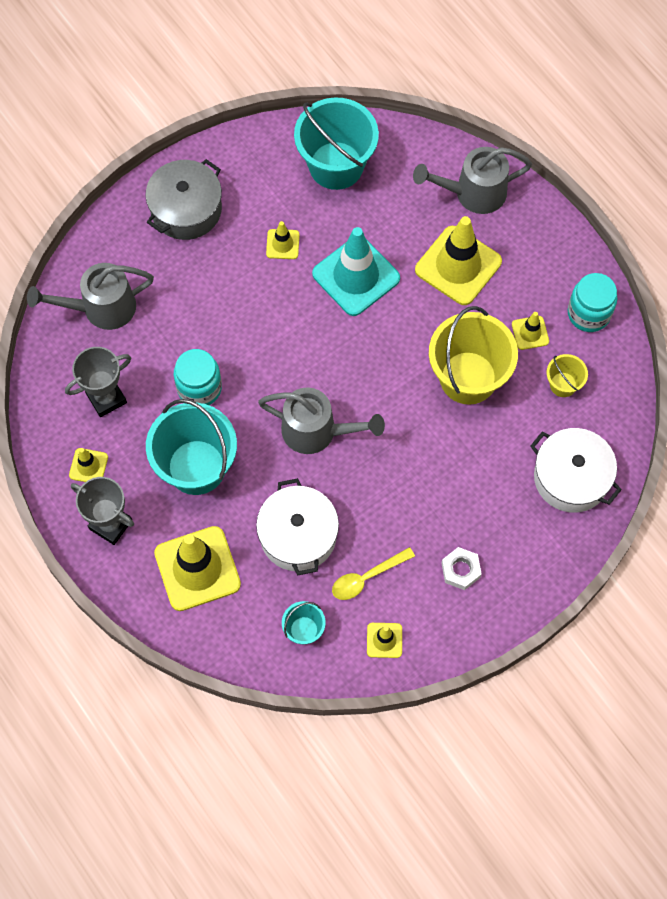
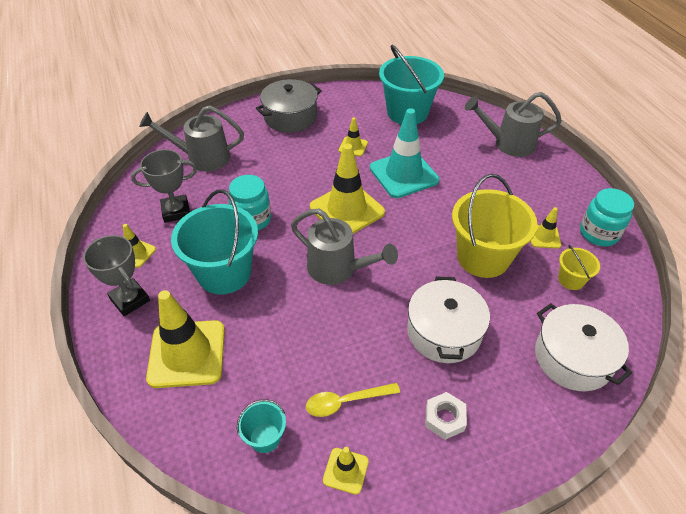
camera: 15 degrees right, 20 degrees down
white pot [256,478,339,575] -> white pot moved to [407,276,490,363]
yellow traffic cone [415,216,502,305] -> yellow traffic cone moved to [310,144,385,234]

